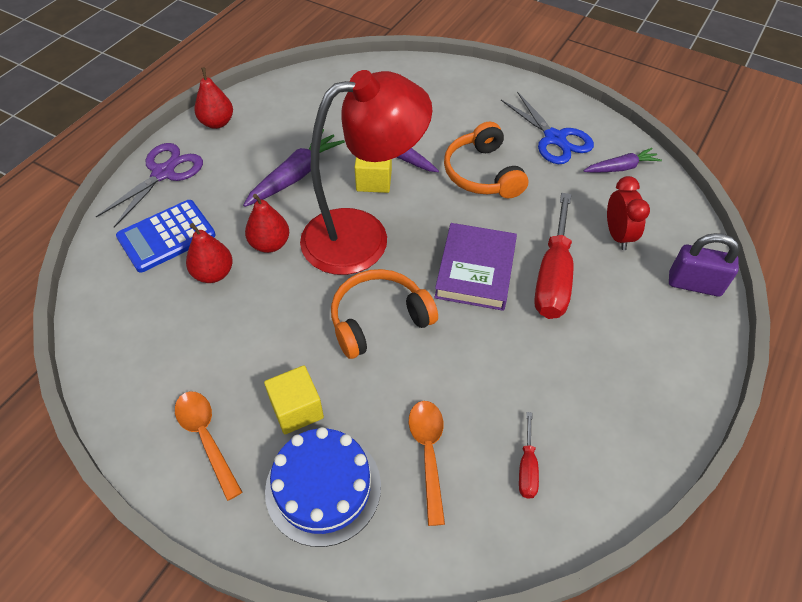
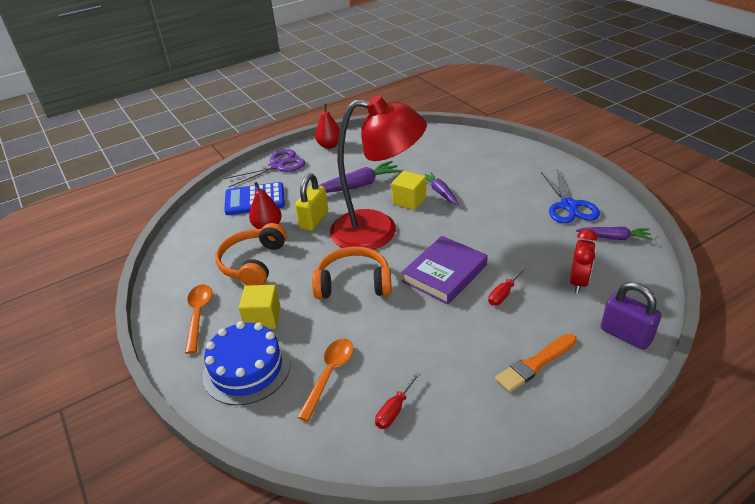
camera: 30 degrees right, 15 degrees down
red pear [245,194,289,253] -> yellow padlock [295,173,328,231]
orange headphones [444,122,528,198] -> orange headphones moved to [216,223,287,285]
red screwdriver [534,193,573,319] -> red screwdriver [488,267,526,306], size x0.47
none -> orange brush [495,334,577,392]

